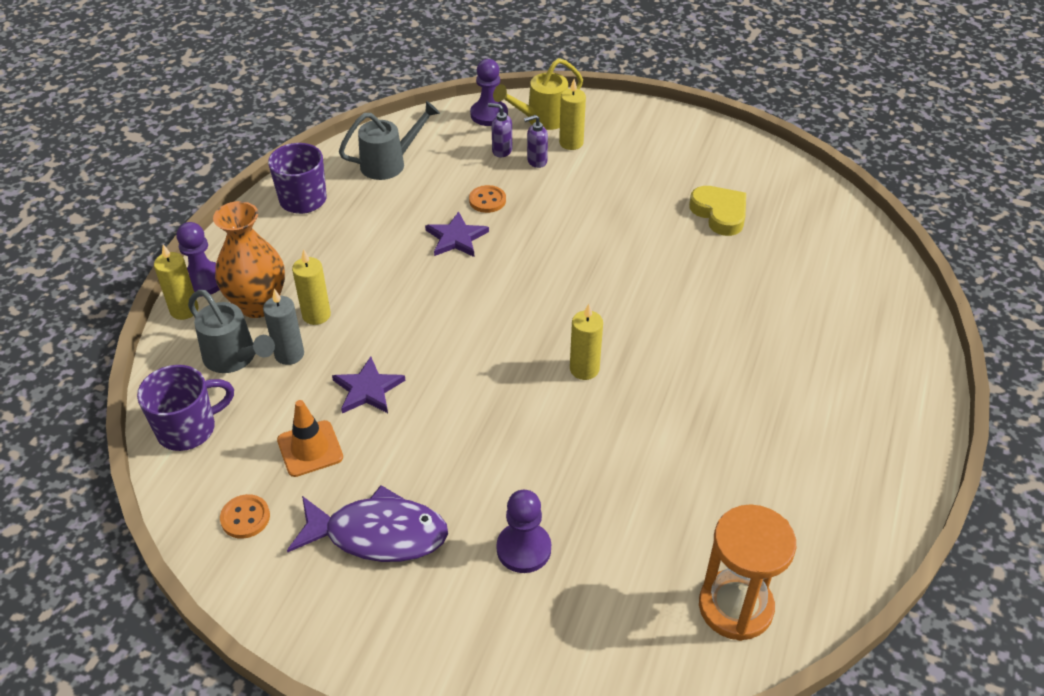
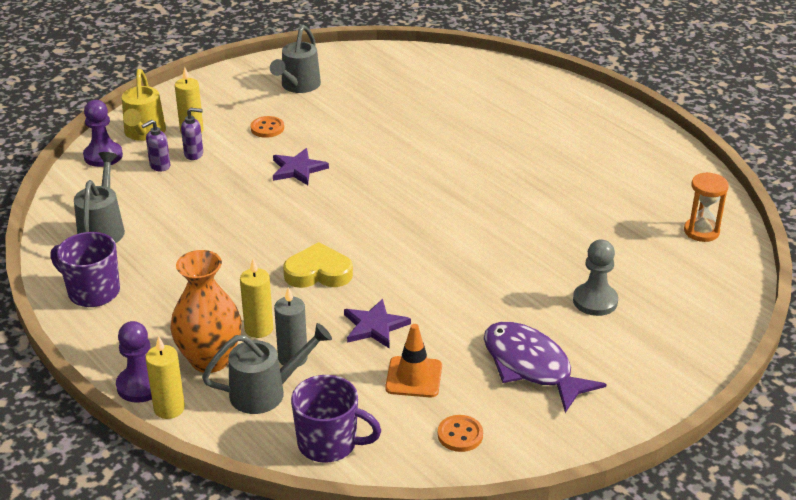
camera: 60 degrees left, 10 degrees down
purple mug [137,365,234,451] -> purple mug turned 105 degrees clockwise [291,375,381,463]
purple fish [287,485,448,562] -> purple fish turned 75 degrees counterclockwise [484,322,607,413]
purple star [425,212,489,257] -> purple star moved to [273,148,329,185]
orange button [469,185,506,213] -> orange button moved to [250,116,284,138]
purple pawn [496,490,551,573] -> grey pawn [573,240,618,316]
purple soap dispenser [524,115,548,168] -> purple soap dispenser turned 105 degrees counterclockwise [181,108,203,160]
yellow candle [570,304,603,380] -> none
yellow heart [689,186,746,236] -> yellow heart moved to [283,242,353,288]
orange hourglass [699,504,796,641] -> orange hourglass [684,172,729,242], size x0.65
none -> grey watering can [270,25,321,93]

